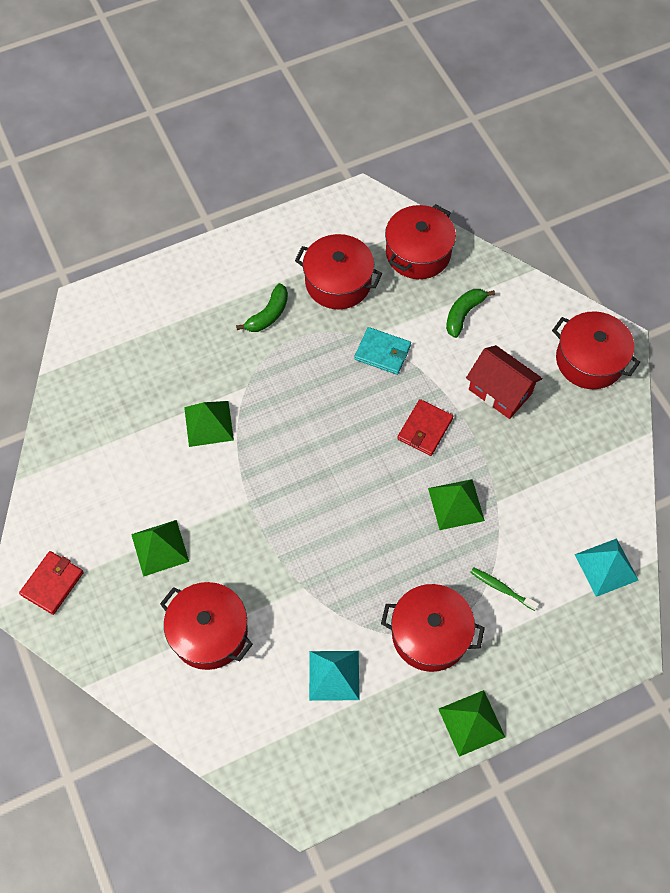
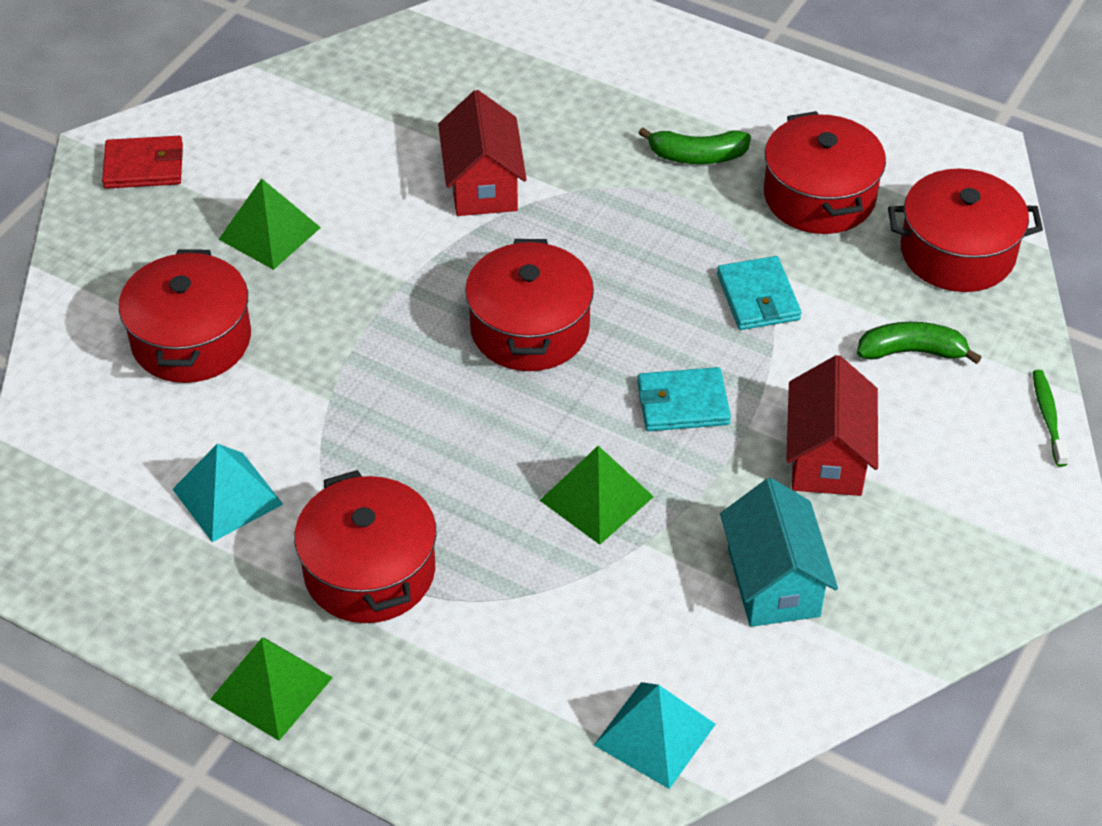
camera: 55 degrees right, 15 degrees down
green pyramid [184,401,234,447] -> red house [438,90,527,216]
red wallet [397,399,453,456] -> turquoise wallet [637,367,731,431]
green toothbrush [470,567,539,611] -> green toothbrush moved to [1033,370,1069,467]
red pot [552,311,640,389] -> red pot moved to [465,239,594,371]
none -> turquoise house [720,478,838,627]

